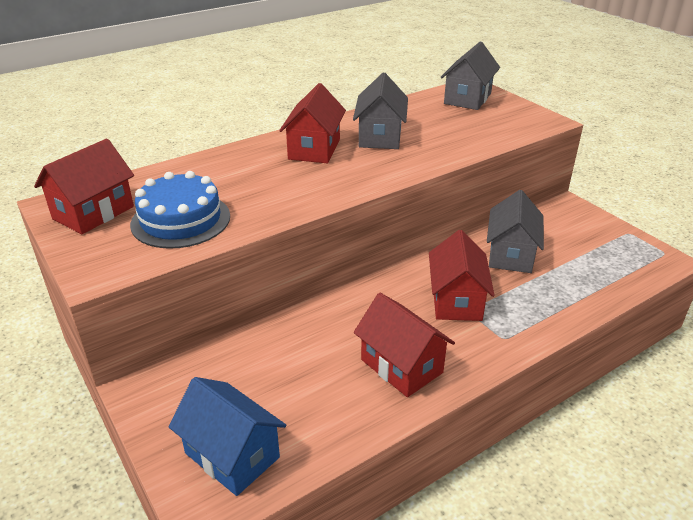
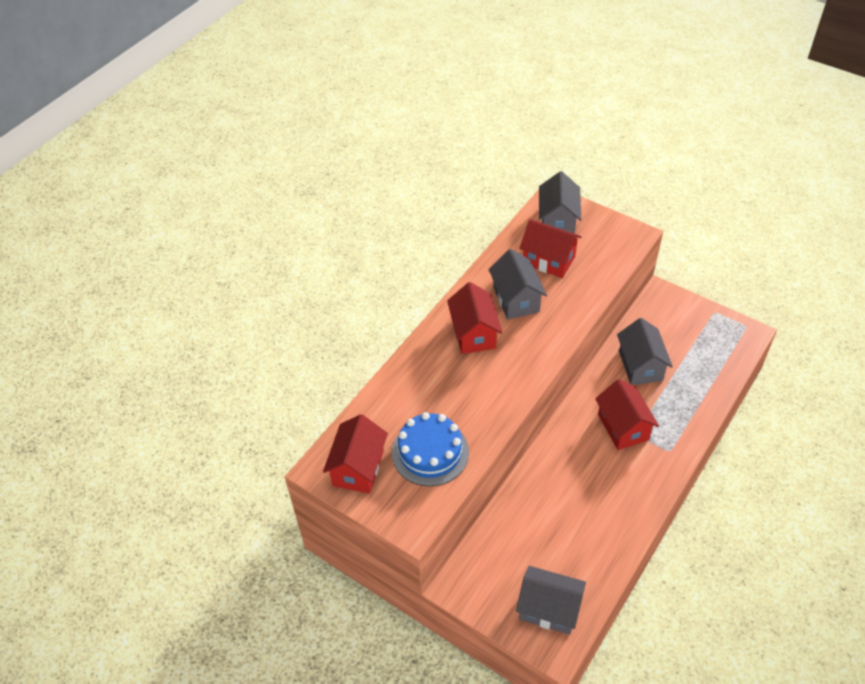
camera: 20 degrees left, 15 degrees up
blue house [168,377,286,496] -> grey house [516,566,586,635]
red house [354,293,455,397] -> red house moved to [519,219,582,278]

